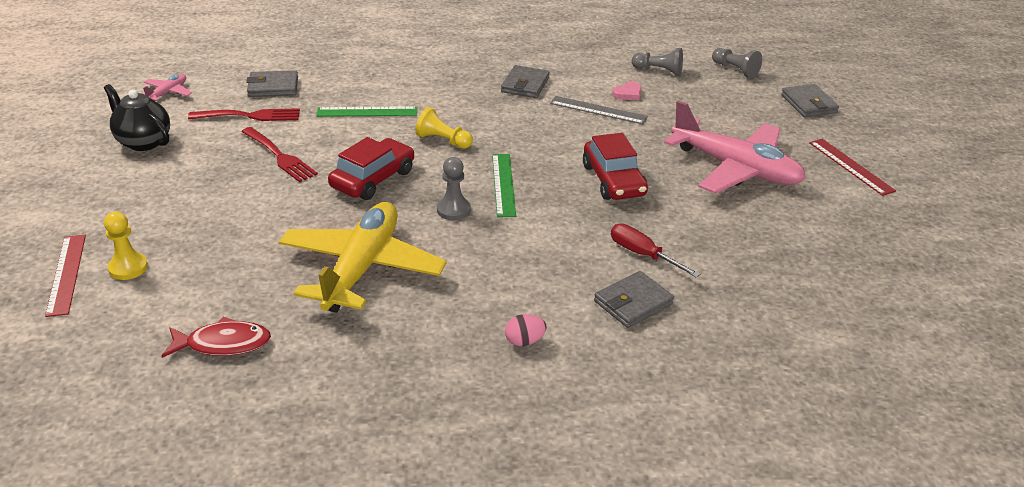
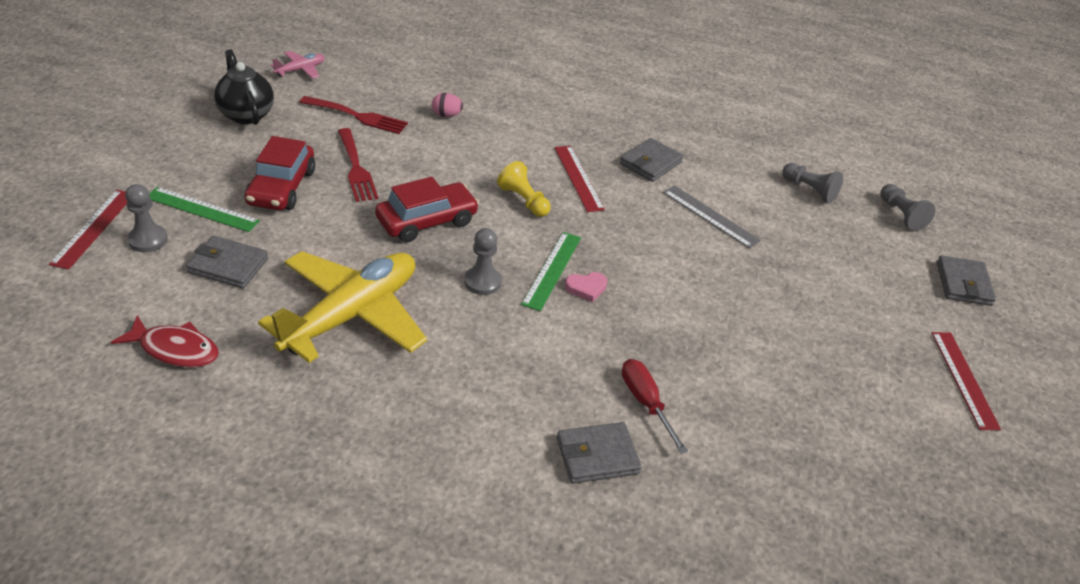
camera: 20 degrees right, 5 degrees up
yellow pawn [104,212,148,280] -> grey pawn [125,184,168,252]
grey wallet [246,70,298,97] -> grey wallet moved to [186,236,268,289]
green ruler [316,106,417,117] -> green ruler moved to [149,187,260,232]
pink egg [505,314,547,346] -> pink egg moved to [432,93,463,117]
red car [583,133,648,200] -> red car moved to [245,136,315,210]
pink heart [612,81,641,100] -> pink heart moved to [565,272,607,302]
pink plane [664,101,806,194] -> none
none -> red ruler [555,146,605,212]

